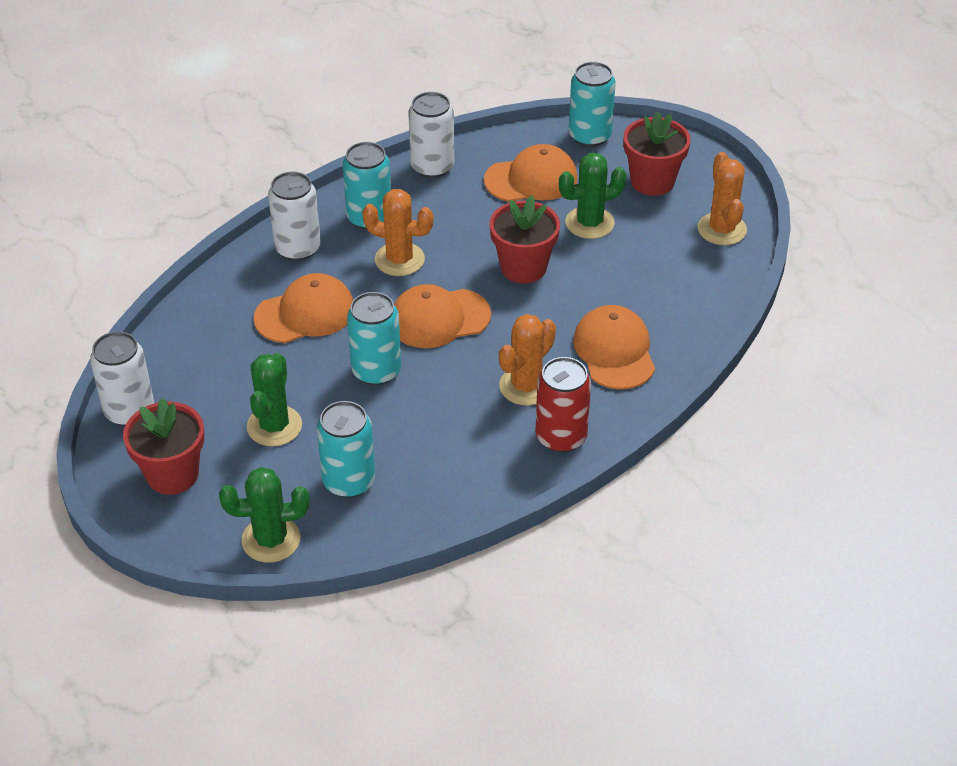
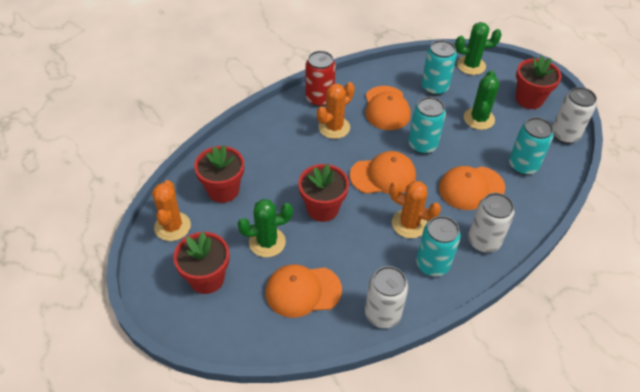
camera: 175 degrees left, 5 degrees up
turquoise can [569,62,616,147] -> turquoise can moved to [509,117,553,175]
orange cap [573,305,655,389] -> orange cap moved to [366,86,411,130]
none -> red flower pot [194,146,244,203]

